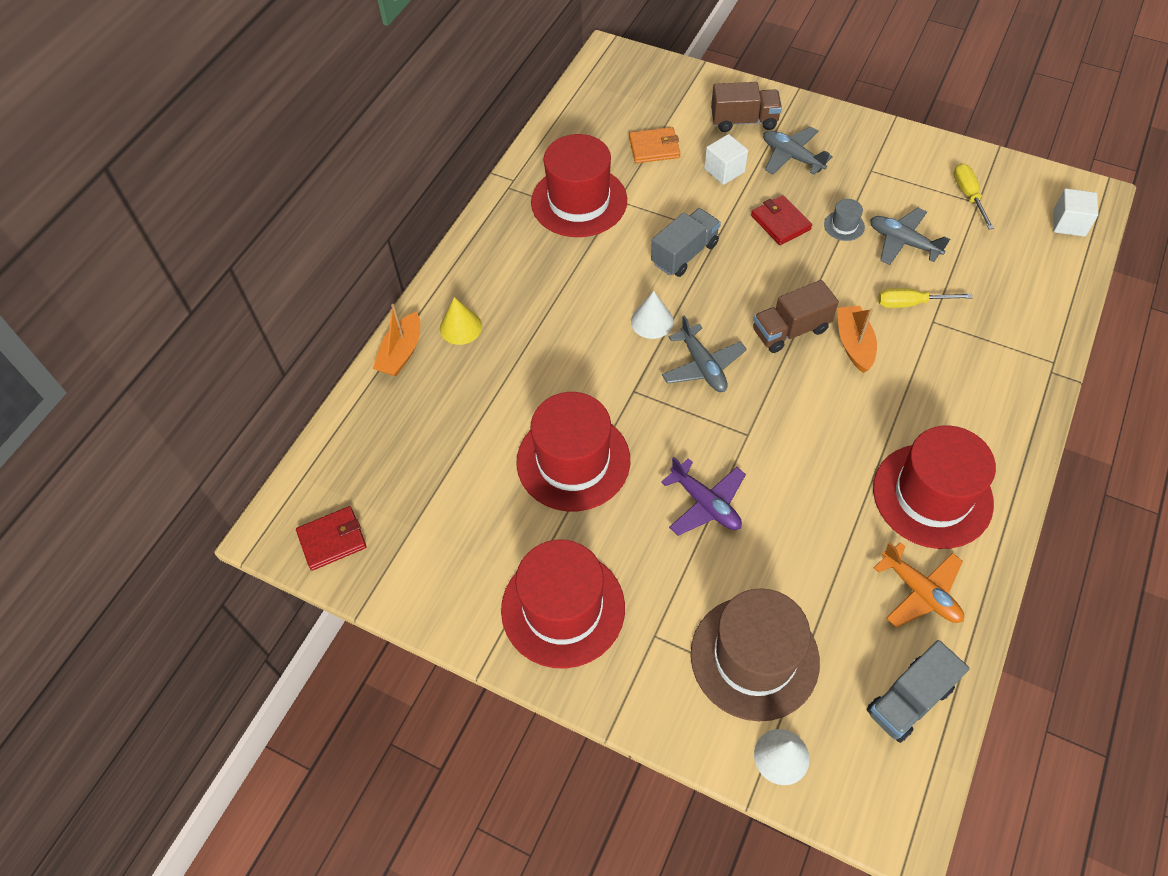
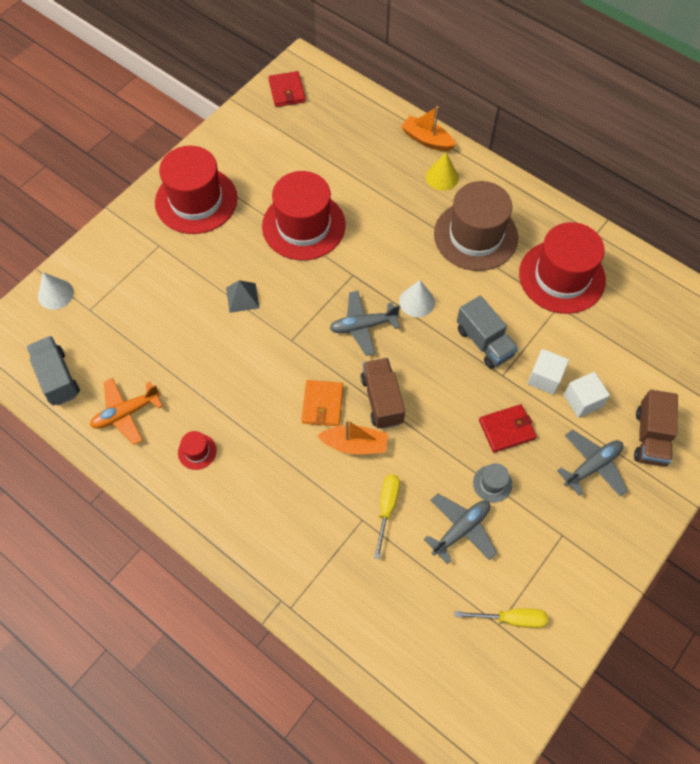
camera: 100 degrees right, 5 degrees up
orange wallet [629,127,680,163] -> orange wallet moved to [302,380,343,426]
purple plane [661,457,746,536] -> grey pyramid [226,280,259,313]
brown hat [691,588,820,721] -> brown hat moved to [434,181,518,271]
red hat [873,425,996,549] -> red hat [178,431,217,470], size x0.41
white cube [1053,188,1098,237] -> white cube moved to [527,349,569,395]

